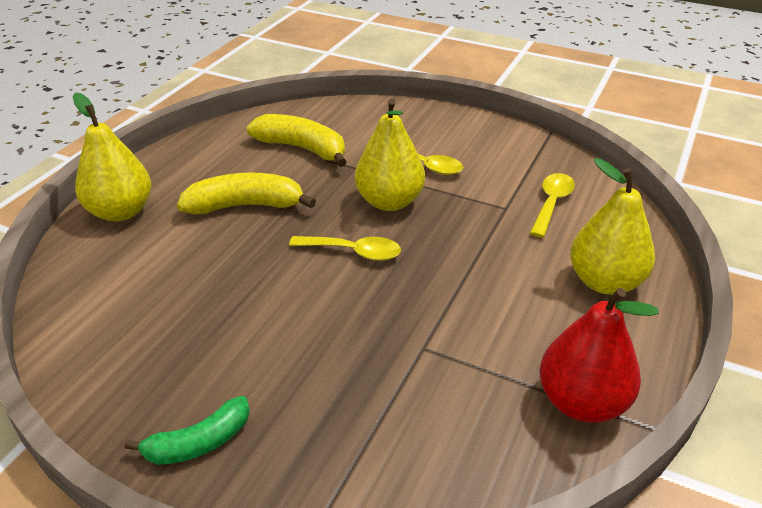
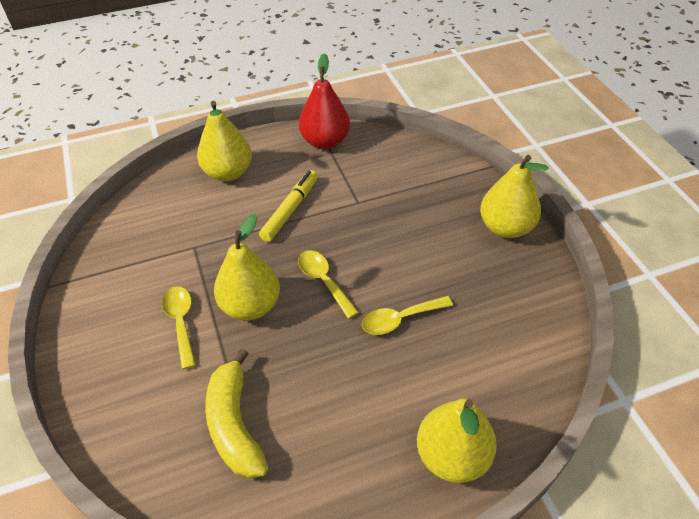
camera: 135 degrees left, 10 degrees up
green banana [124,396,250,465] -> yellow pear [480,155,549,238]
yellow banana [177,173,316,214] -> none
yellow spoon [530,173,575,238] -> yellow spoon moved to [362,296,453,335]
none -> yellow marker [259,170,318,242]

